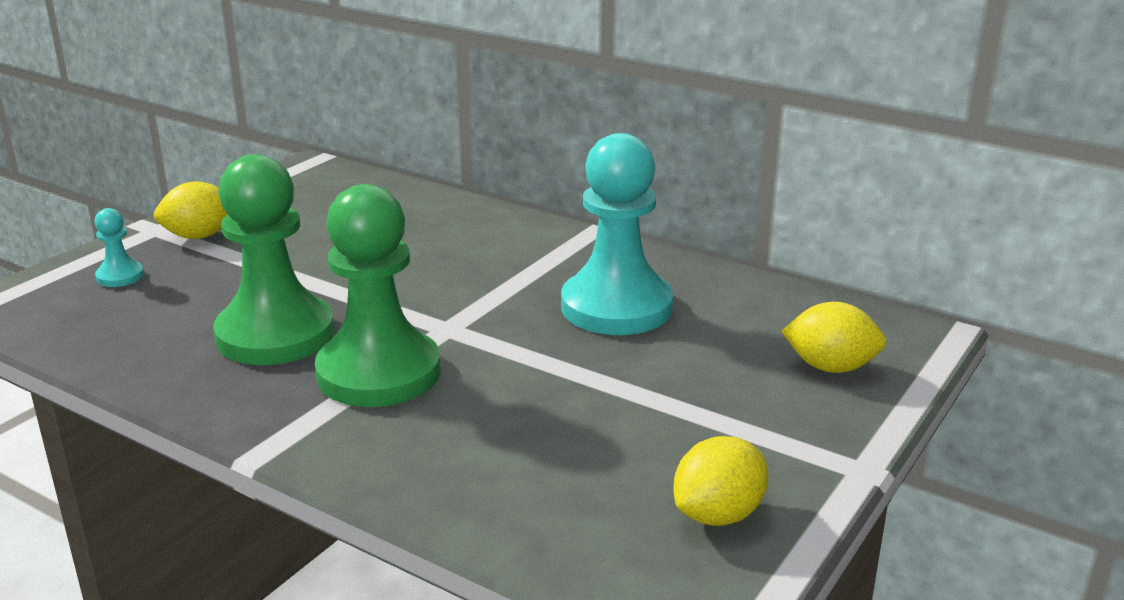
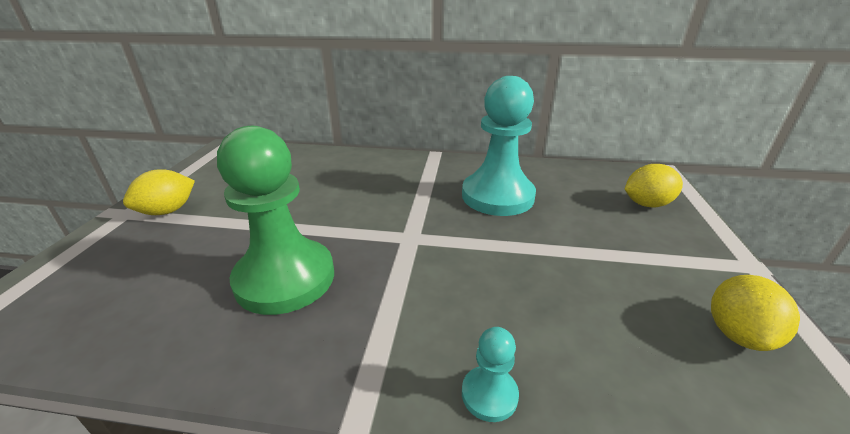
camera: 25 degrees left, 5 degrees up
turquoise pawn [94,208,144,287] -> turquoise pawn moved to [462,327,519,422]
green pawn [315,184,441,407] -> none

